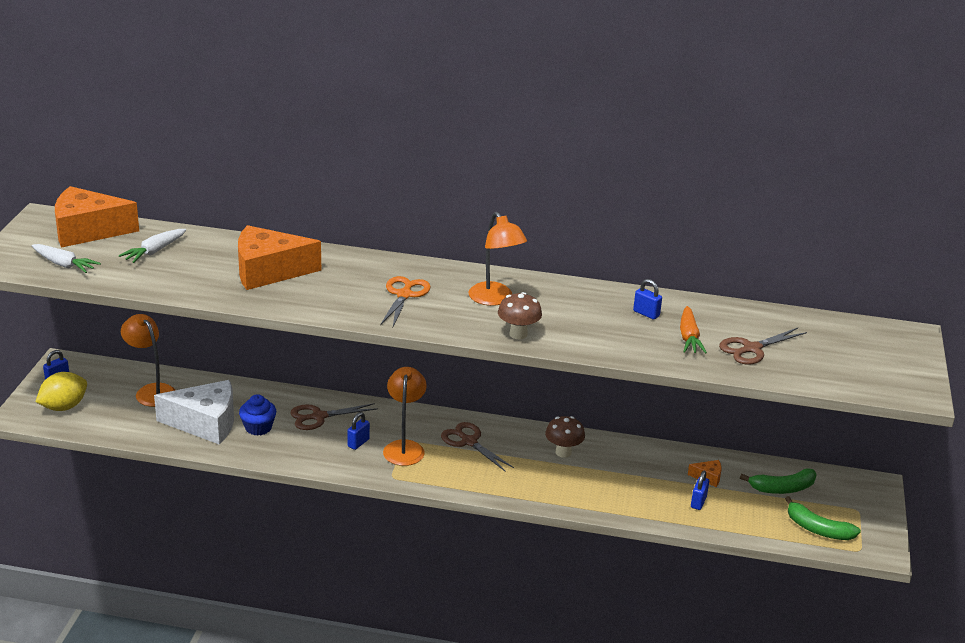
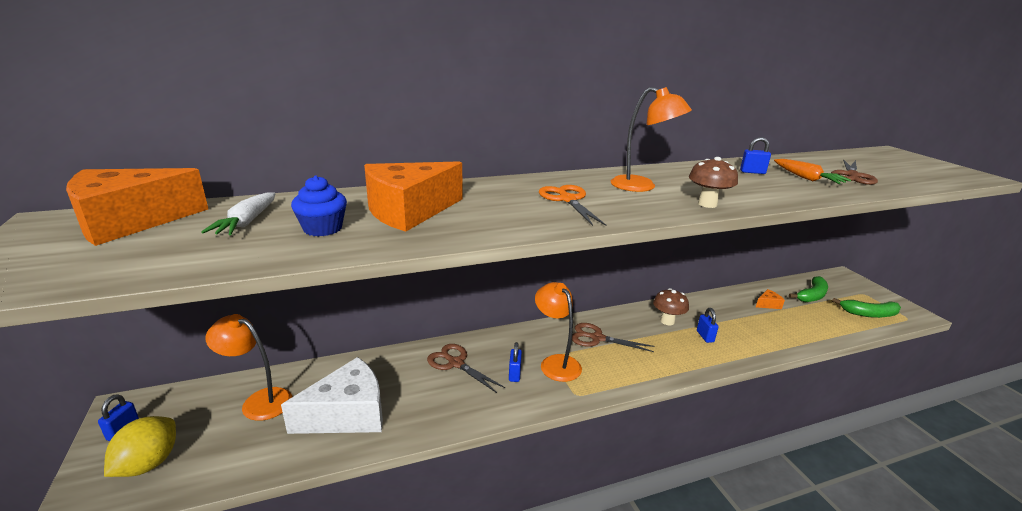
camera: 30 degrees left, 5 degrees down
white carrot [32,244,101,273] -> none
blue cupcake [239,394,276,436] -> blue cupcake moved to [291,176,347,236]
brown scissors [291,403,378,430] -> brown scissors turned 90 degrees clockwise [427,344,505,393]
blue padlock [691,471,709,510] -> blue padlock moved to [697,308,718,343]

